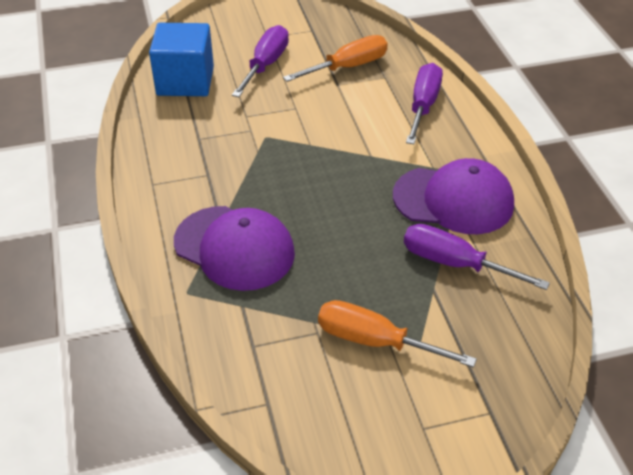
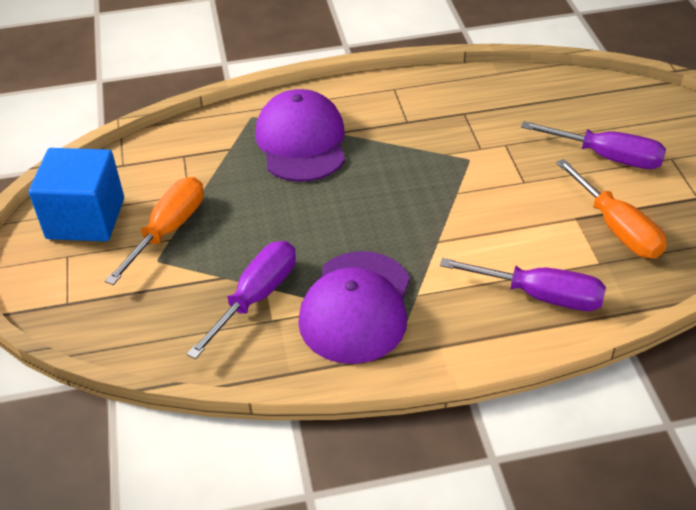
camera: 95 degrees right, 0 degrees up
blue cube [149,23,214,96] -> blue cube moved to [29,148,124,242]
purple cap [174,206,295,291] -> purple cap turned 135 degrees clockwise [255,89,345,182]

